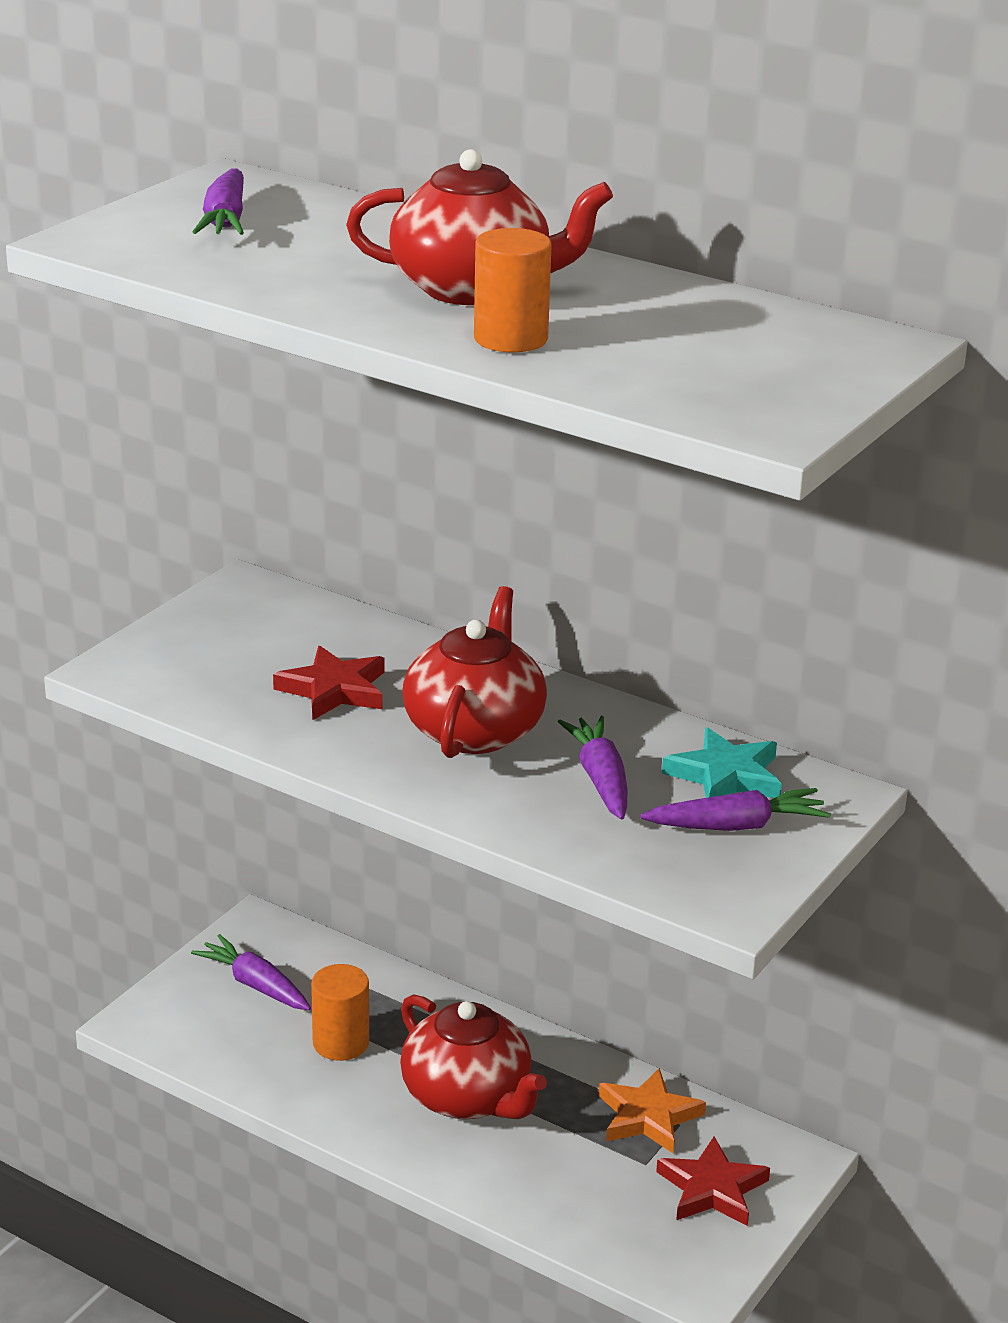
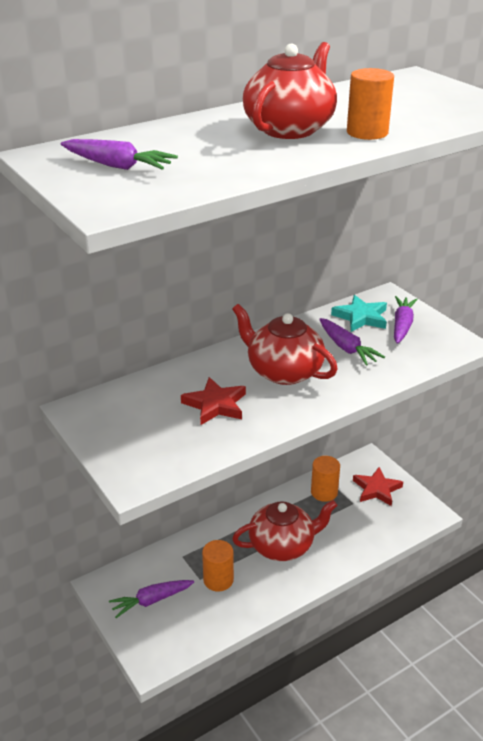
camera: 65 degrees left, 5 degrees up
purple carrot [558,716,627,820] -> purple carrot turned 135 degrees counterclockwise [319,318,385,366]
orange star [599,1068,706,1153] -> orange cylinder [311,456,340,502]

